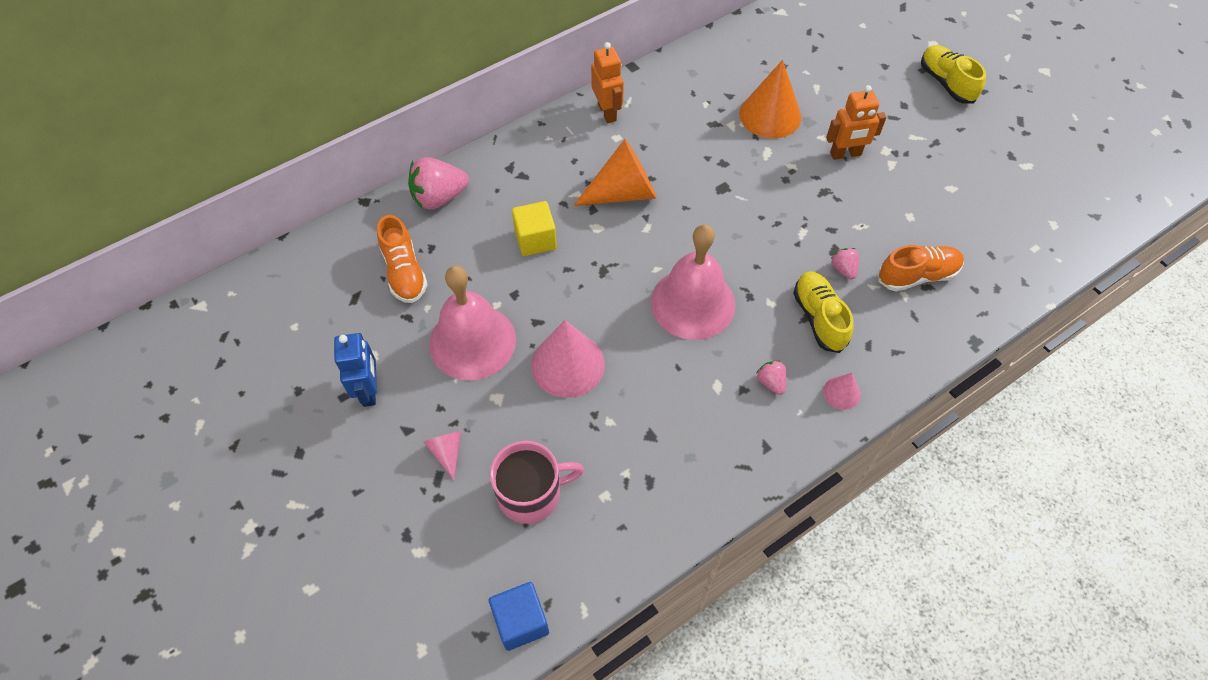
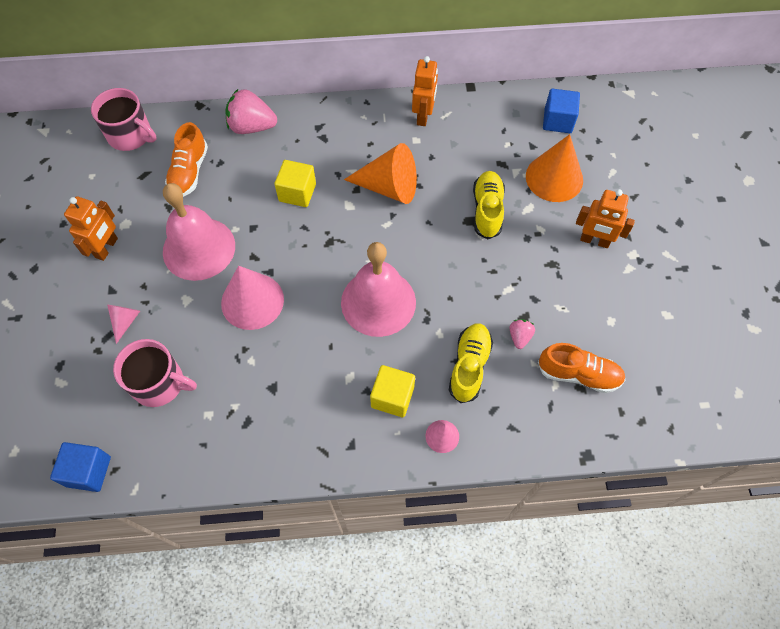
camera: 30 degrees right, 5 degrees up
blue robot [334,333,377,407] -> orange robot [64,196,118,261]
pink strawberry [757,360,786,395] -> yellow cube [370,365,415,417]
yellow shoe [921,45,986,103] -> yellow shoe moved to [473,171,505,239]
none -> pink mug [91,88,157,151]
none -> blue cube [543,89,580,133]

